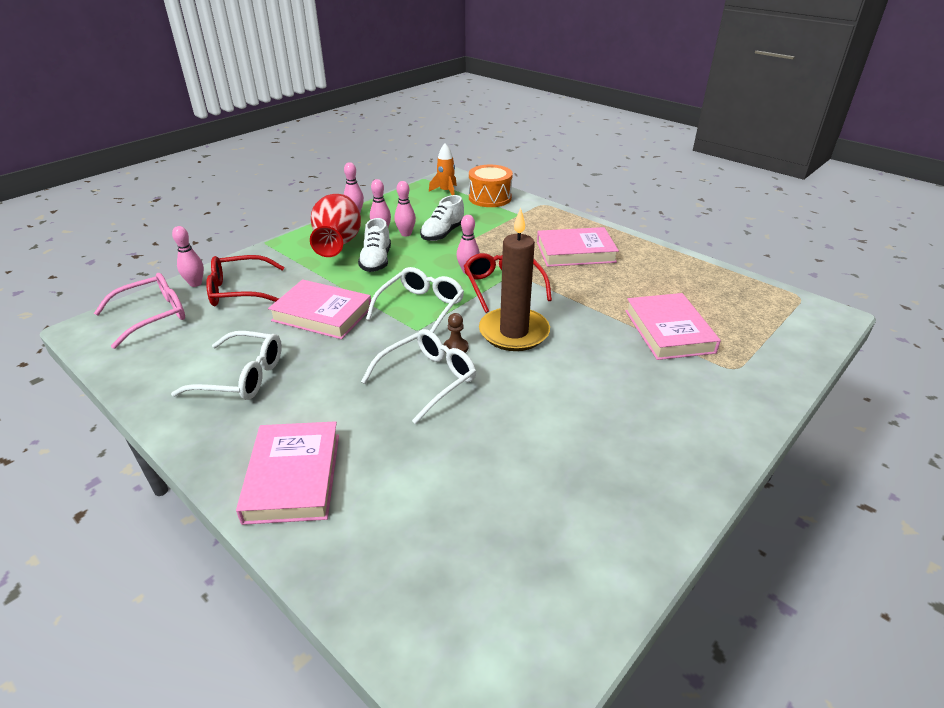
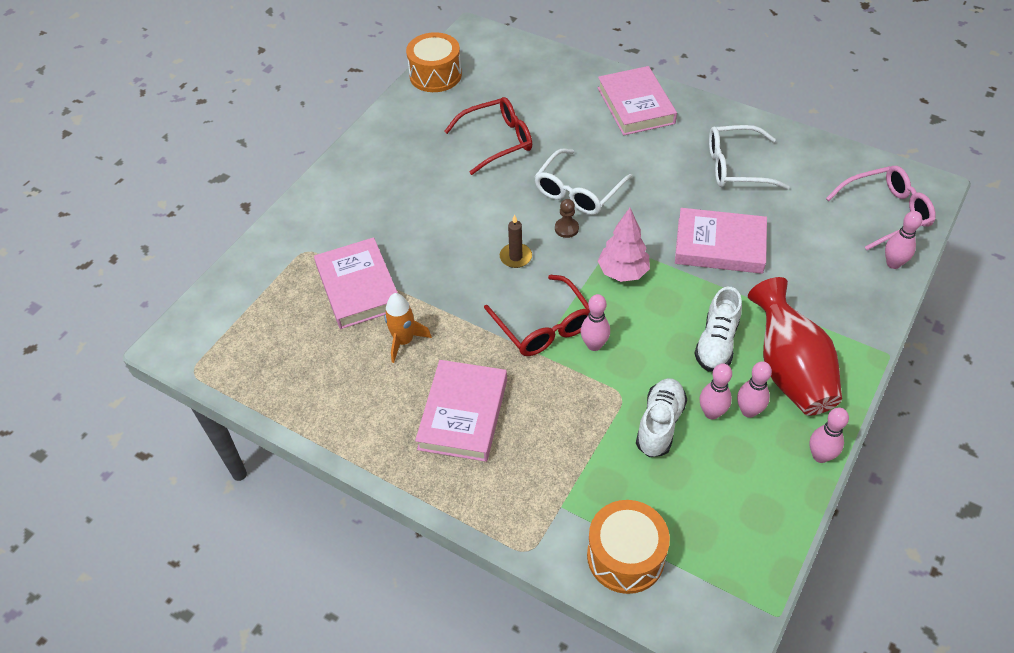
camera: 170 degrees right, 15 degrees up
pink glasses [94,273,185,349] -> pink glasses turned 150 degrees counterclockwise [826,166,936,250]
red glasses [206,255,284,306] -> red glasses moved to [444,97,532,175]
white shoe [358,218,391,272] -> white shoe turned 150 degrees counterclockwise [694,287,742,371]
white glasses [366,267,464,333] -> pink tree [598,208,650,282]
orange rocket [429,143,457,195] -> orange rocket moved to [384,293,432,363]
brown candle [479,208,550,351] -> brown candle [500,215,532,268], size x0.45
pink book [537,227,619,267] -> pink book turned 60 degrees counterclockwise [415,360,507,462]
none -> orange drum [406,32,462,92]

